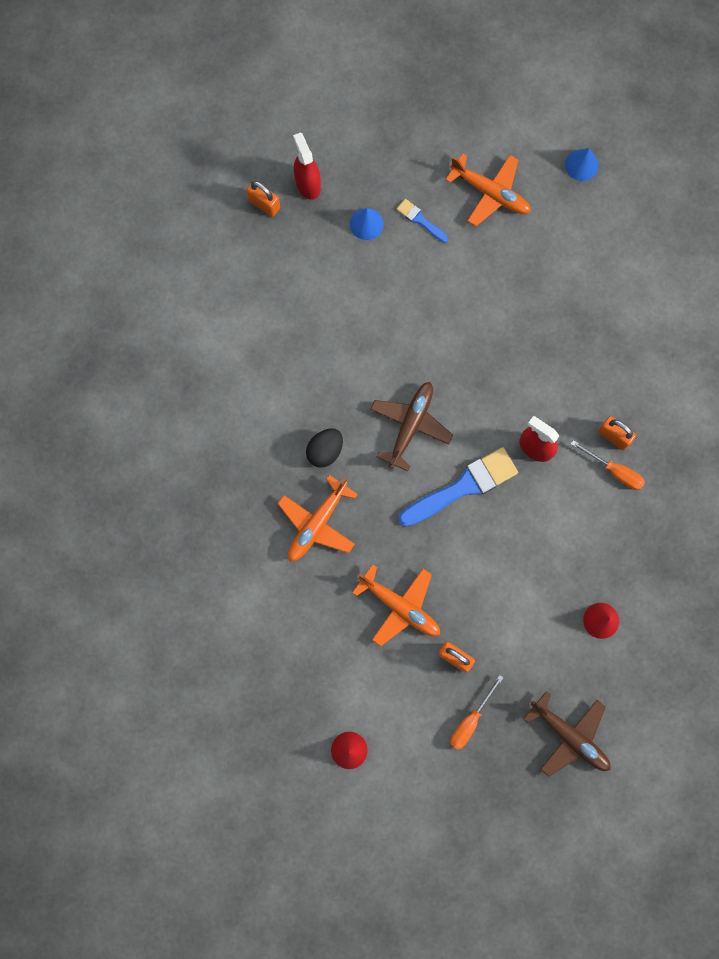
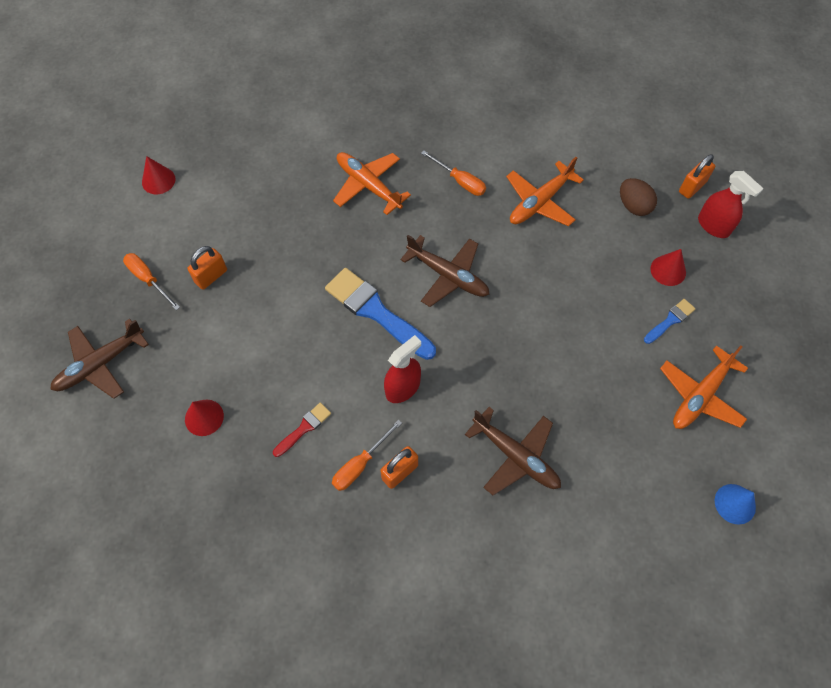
camera: 100 degrees right, 15 degrees down
red spray bottle [293,132,321,200] -> red spray bottle turned 60 degrees clockwise [698,171,764,238]
black egg [306,428,343,468] -> none
blue cone [350,208,384,240] -> red cone [651,249,686,286]
orange plane [352,564,440,647] -> orange plane moved to [506,157,584,226]
blue brush [399,447,518,527] -> blue brush turned 150 degrees clockwise [325,268,436,360]
none -> red brush [273,403,331,457]
none -> orange screwdriver [421,150,486,196]
none -> brown plane [465,407,561,495]
none -> brown egg [620,178,657,216]

